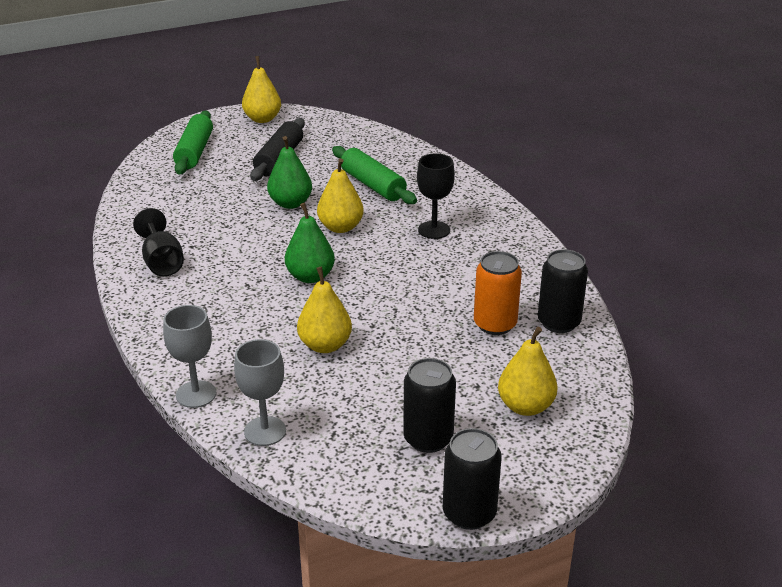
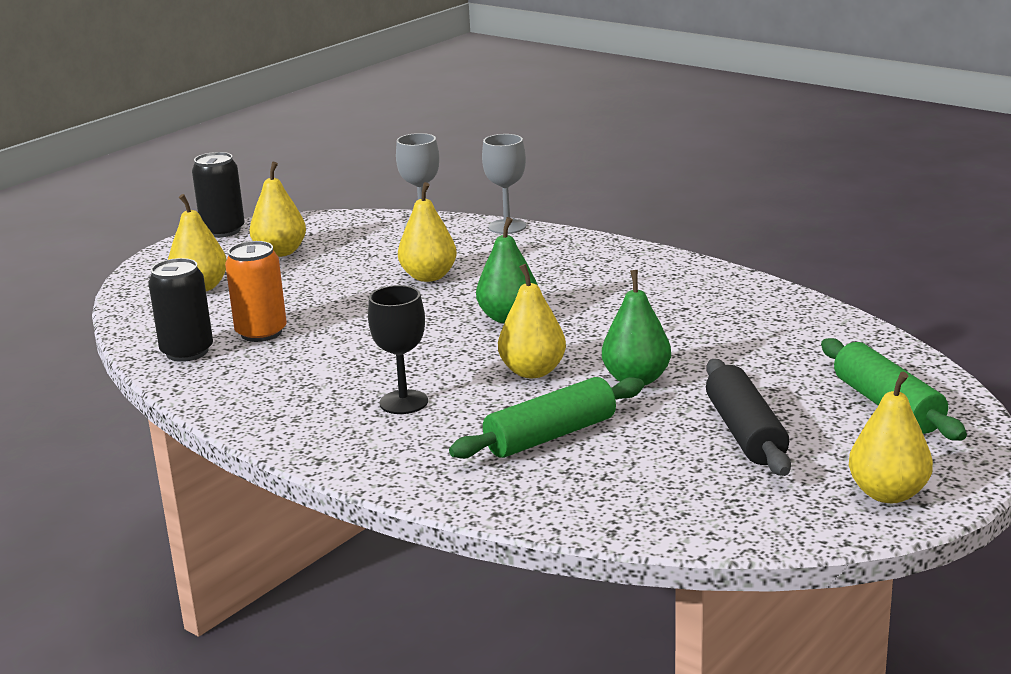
camera: 155 degrees right, 10 degrees down
black goblet [133,208,184,277] -> none
green rolling pin [332,146,417,204] -> green rolling pin turned 60 degrees counterclockwise [449,377,644,459]
black can [403,358,456,453] -> yellow pear [250,162,306,257]

